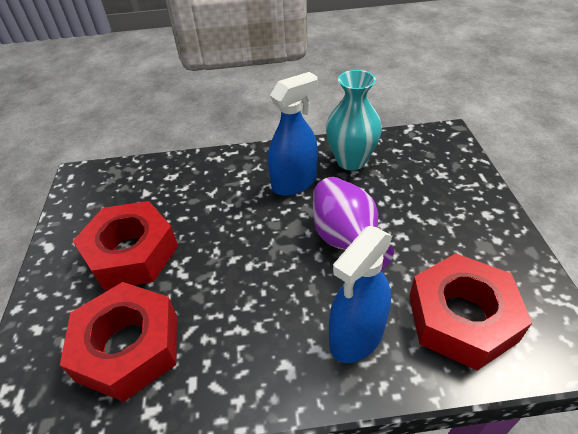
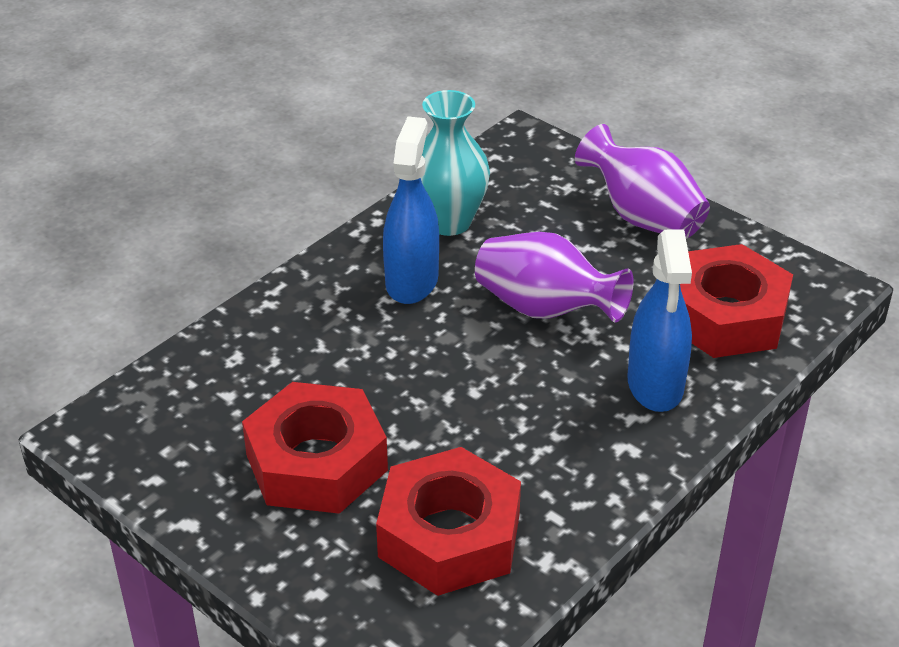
camera: 45 degrees left, 5 degrees down
none -> purple vase [575,124,710,239]

